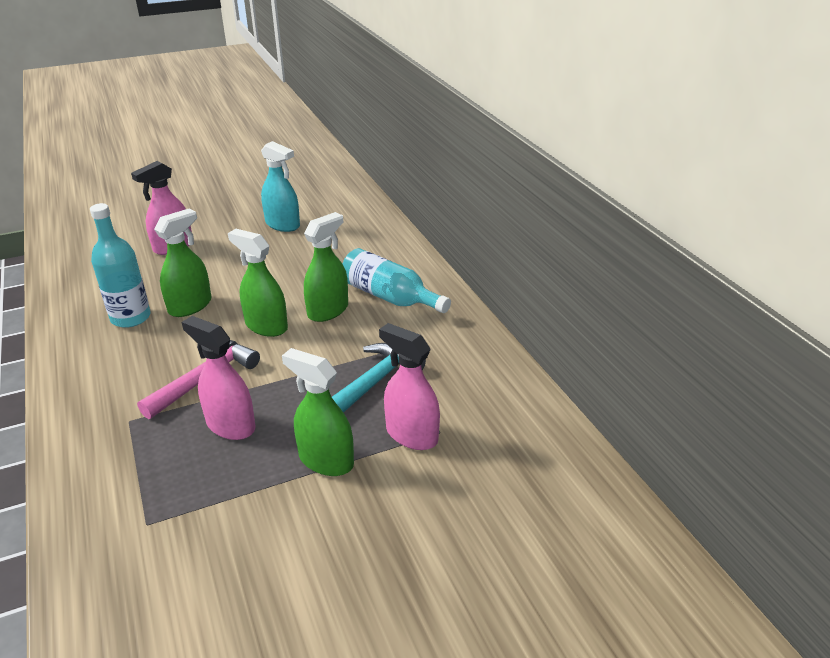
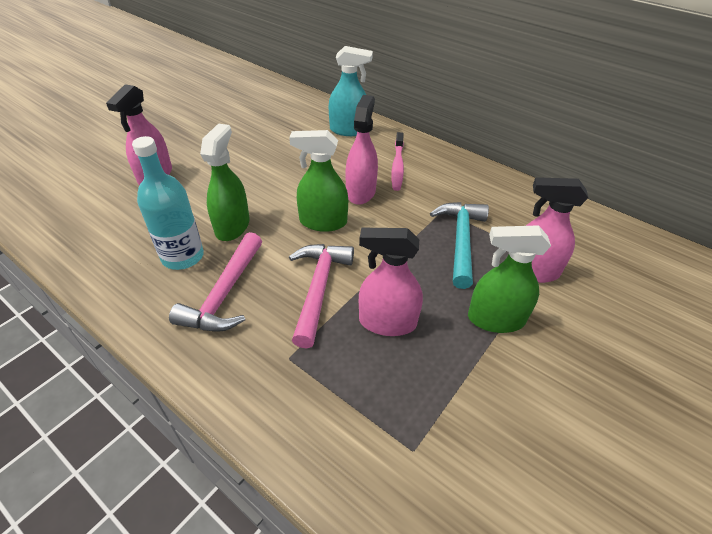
camera: 30 degrees left, 10 degrees up
turquoise spray bottle [261,141,300,232] -> turquoise spray bottle moved to [329,46,373,136]
green spray bottle [304,212,348,322] -> pink spray bottle [346,95,378,205]
turquoise bottle [342,248,451,313] -> pink toothbrush [391,132,404,191]
none -> pink hammer [169,232,262,332]

